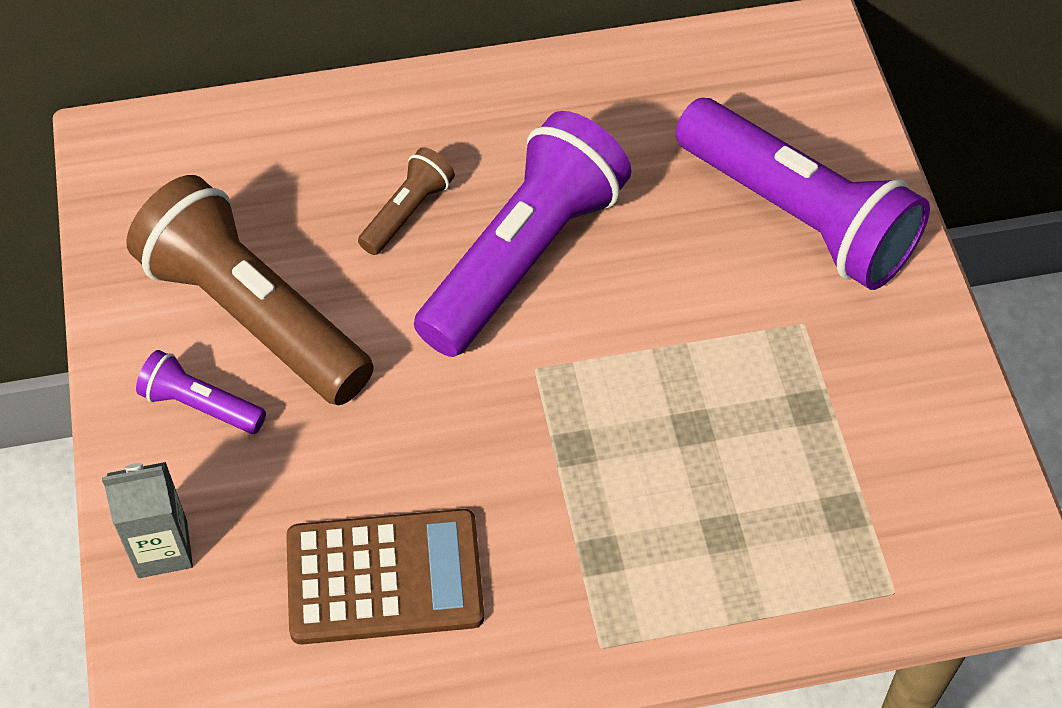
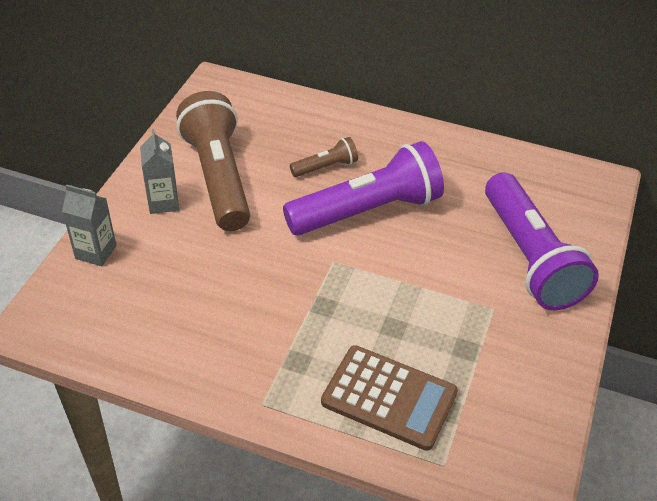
camera: 30 degrees right, 10 degrees down
purple flashlight [136,350,266,434] -> grey carton [140,129,179,214]
brown calculator [286,509,484,645] -> brown calculator moved to [321,345,458,451]

